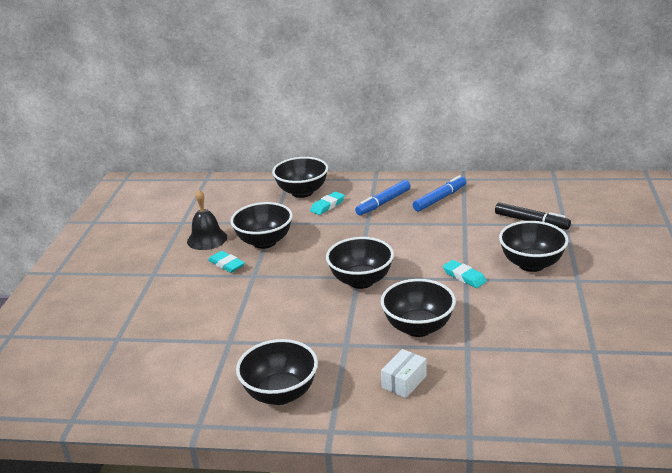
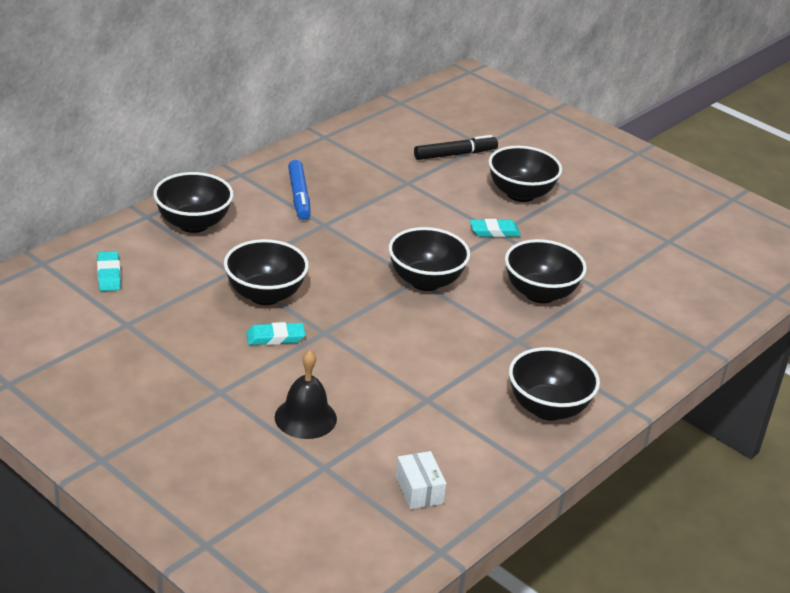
camera: 60 degrees left, 5 degrees up
black bell [187,190,227,250] -> black bell moved to [275,350,337,439]
turquoise eraser [310,191,345,215] -> turquoise eraser moved to [97,251,121,291]
white box [381,349,427,398] -> white box moved to [396,451,447,509]
blue marker [413,175,466,212] -> none

